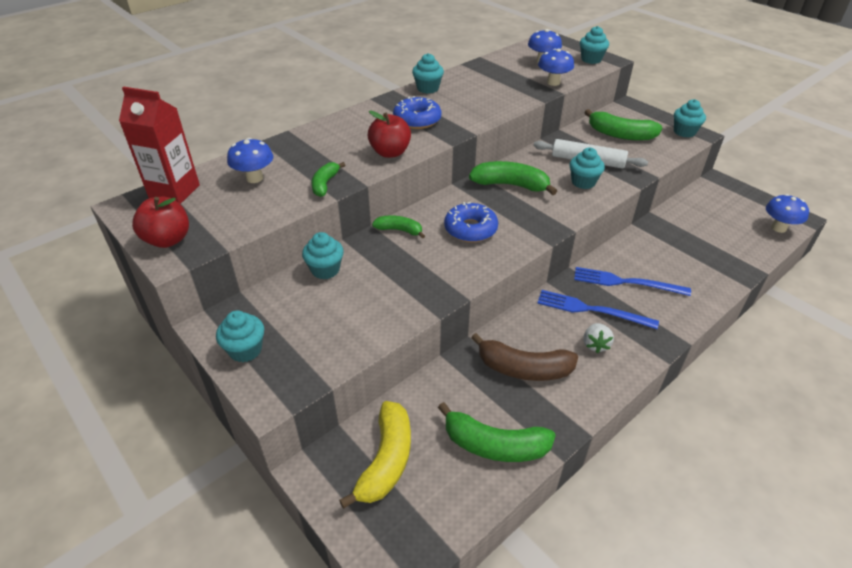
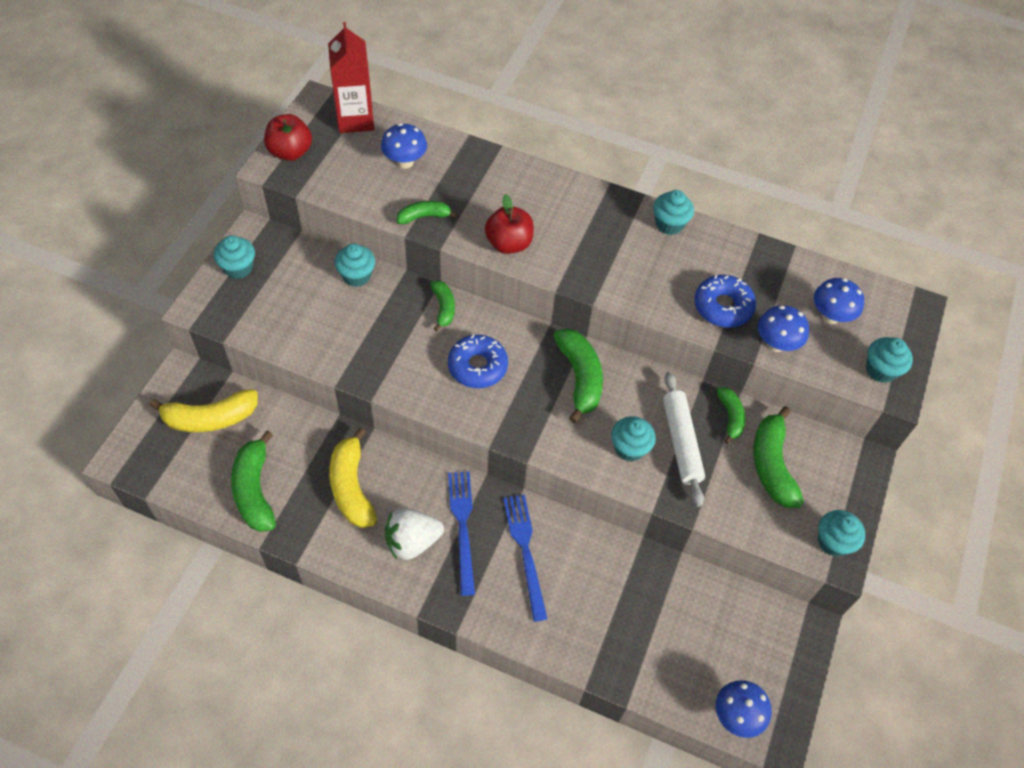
camera: 60 degrees right, 15 degrees up
blue donut [393,96,442,129] -> blue donut moved to [694,275,756,328]
brown banana [471,333,578,381] -> yellow banana [329,427,377,528]
white strawberry [584,323,614,353] -> white strawberry [385,508,444,560], size x1.61
none -> green banana [717,387,745,444]

